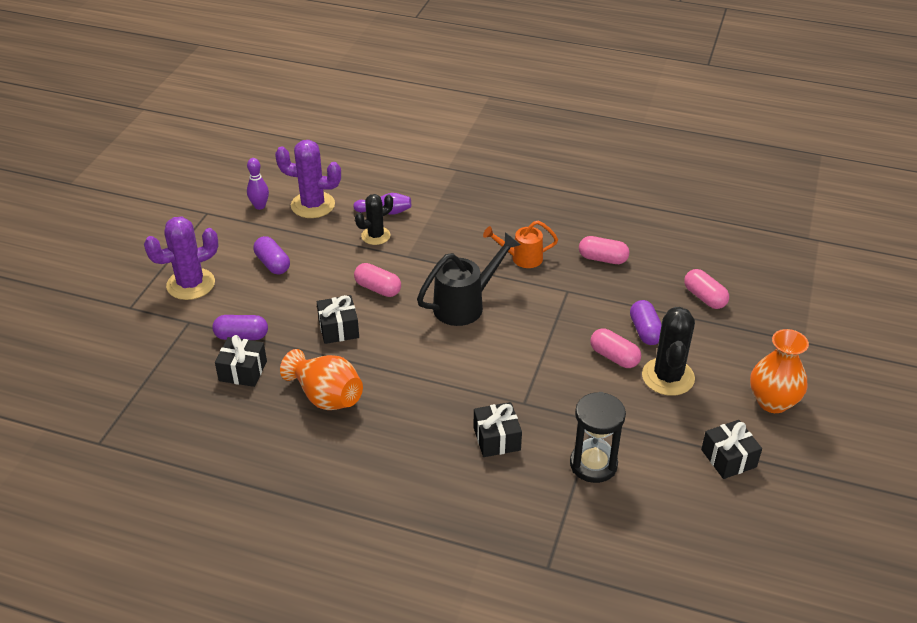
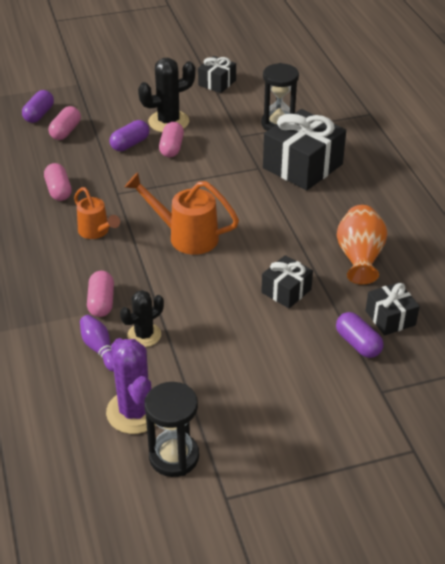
camera: 125 degrees left, 0 degrees up
purple cactus [144,217,219,300] -> none
purple bowling pin [247,158,269,210] -> black hourglass [144,382,199,477]
purple capsule [254,236,290,274] -> purple capsule moved to [22,90,54,123]
pink capsule [354,263,401,297] -> pink capsule moved to [87,271,114,317]
black cactus [355,194,393,245] -> black cactus turned 60 degrees counterclockwise [120,290,164,347]
black watering can [417,232,521,326] -> orange watering can [125,172,239,255]
black gift [474,402,522,457] -> black gift [263,109,346,190], size x1.86
orange vase [750,329,809,413] -> none

